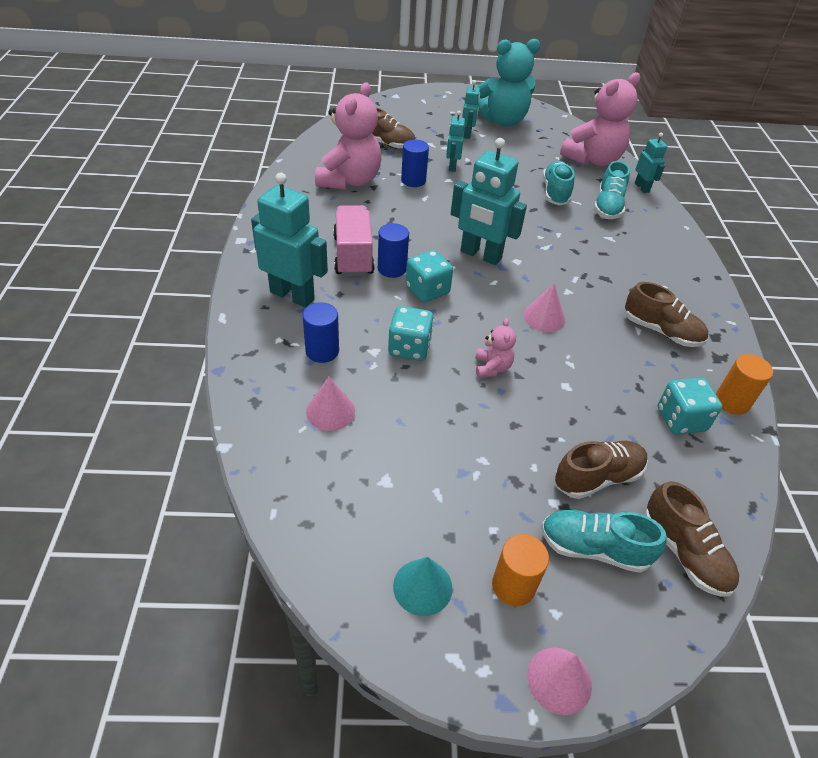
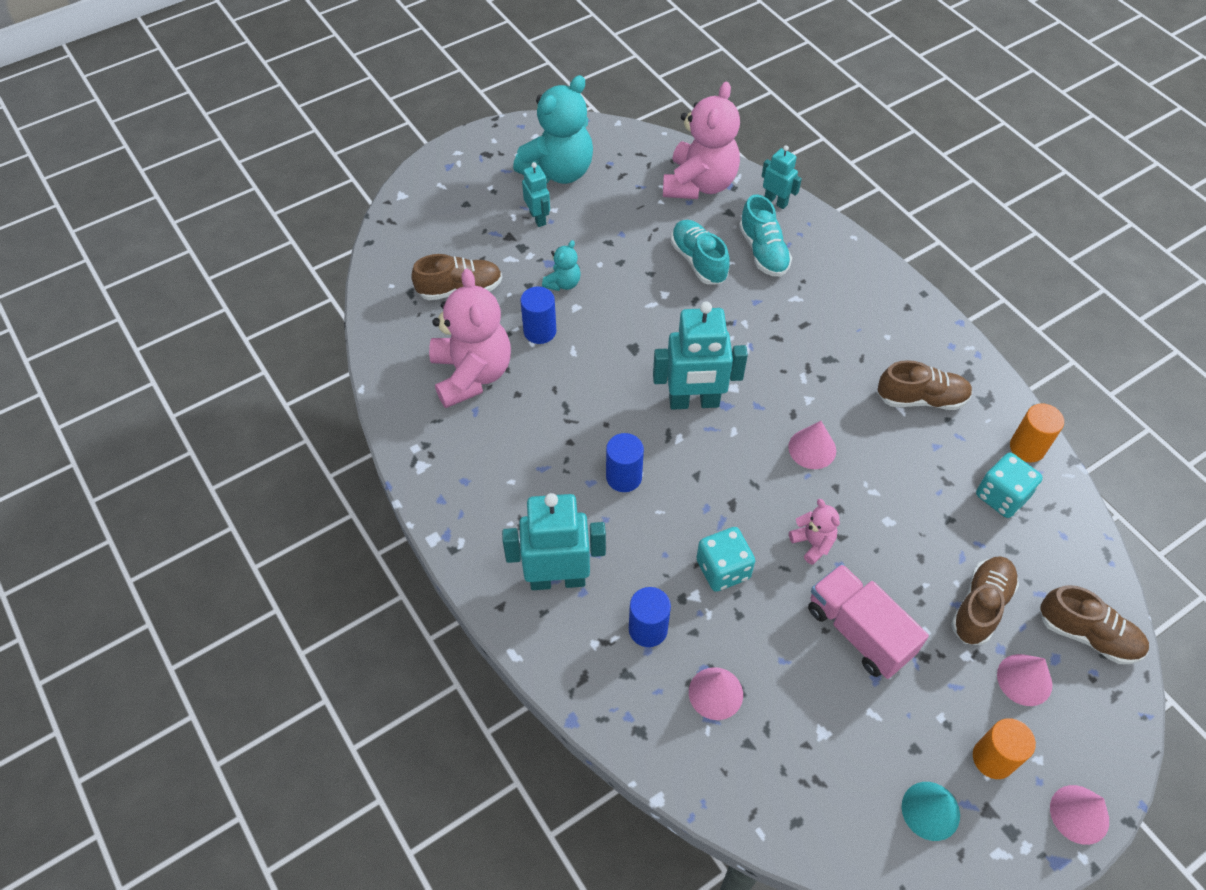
camera: 30 degrees left, 10 degrees up
pink truck [333,205,375,276] -> pink truck moved to [808,564,929,679]
turquoise dice [406,250,453,302] -> none
turquoise robot [446,111,465,172] -> turquoise teddy bear [542,240,581,291]
turquoise shoe [541,510,667,573] -> pink cone [997,654,1052,706]

